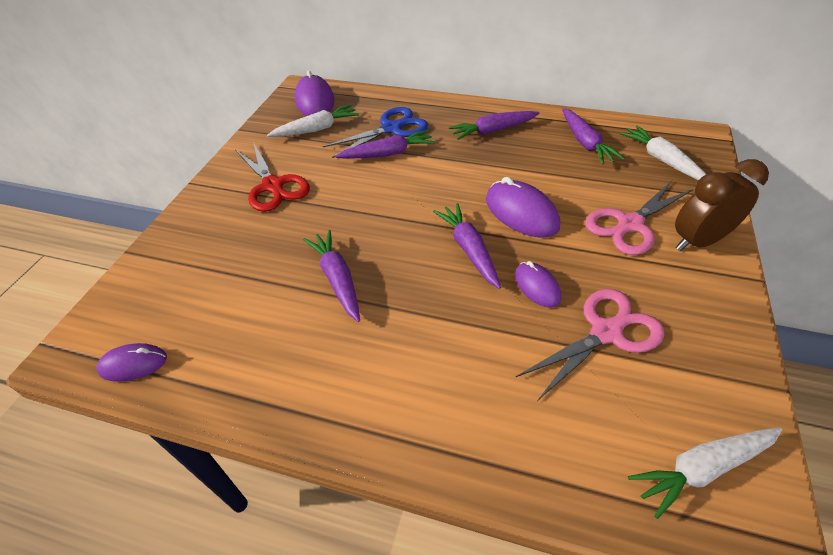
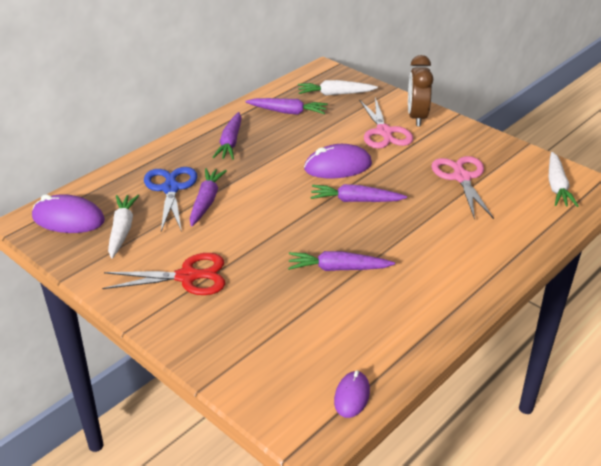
camera: 65 degrees left, 10 degrees down
purple mouse [515,261,561,308] -> none

